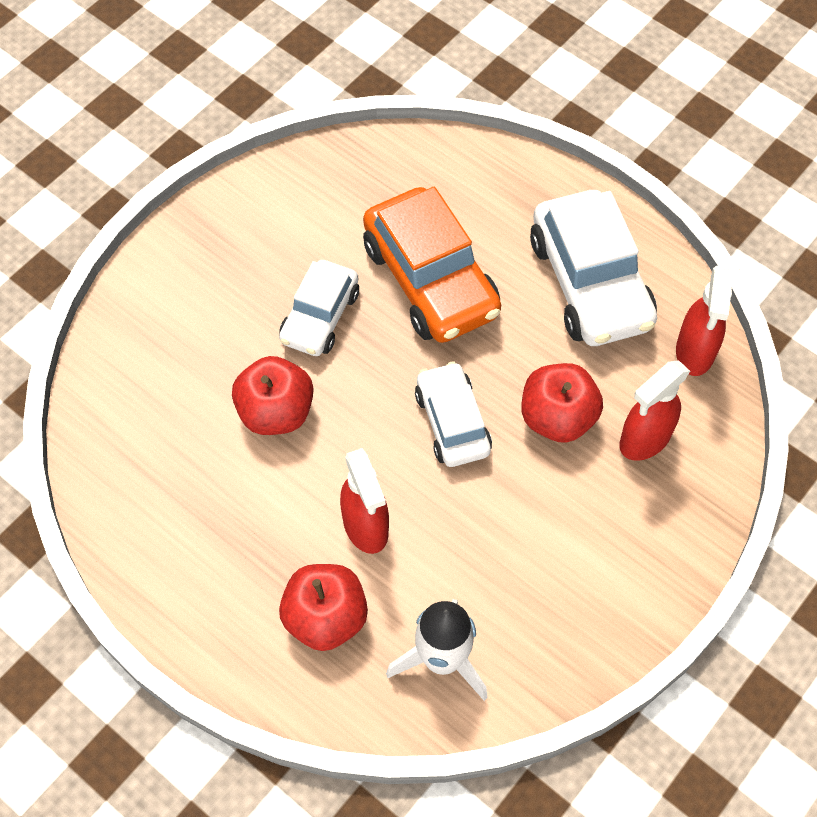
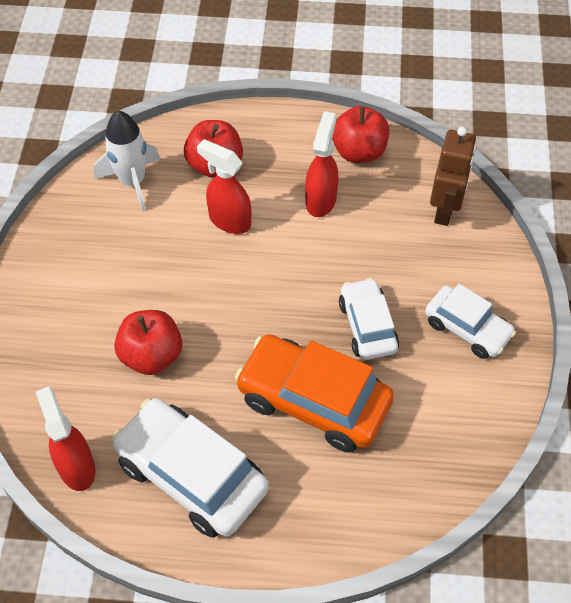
camera: 145 degrees right, 5 degrees down
red apple [232,356,314,435] -> red apple moved to [332,106,389,163]
white car [415,361,492,467] -> white car moved to [425,284,516,359]
red spray bottle [619,361,690,461] -> red spray bottle moved to [305,111,338,217]
none -> brown robot [430,127,476,226]

